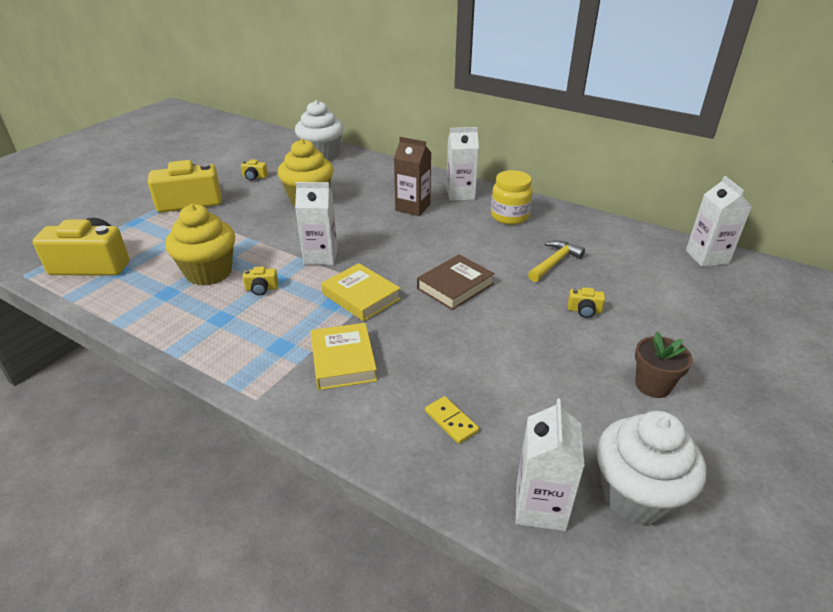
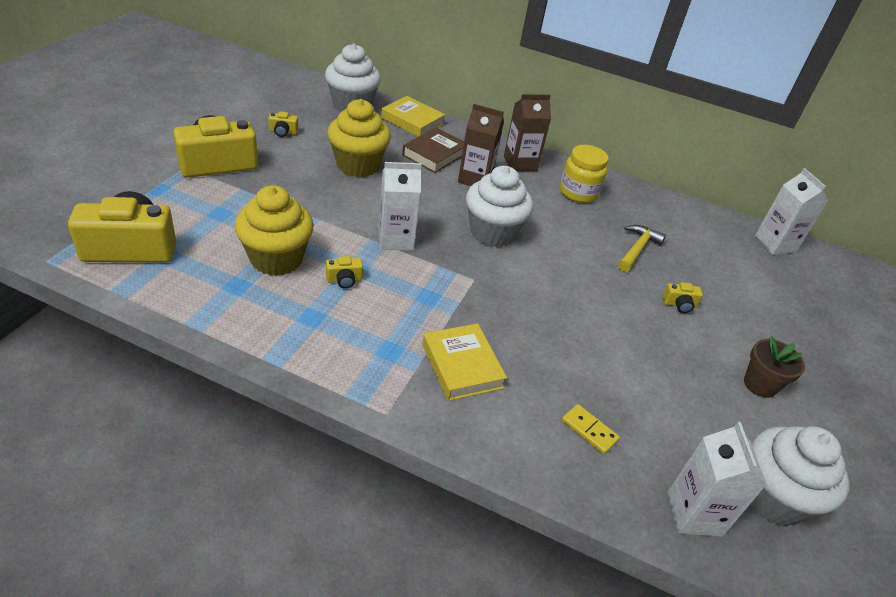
camera: 15 degrees left, 5 degrees up
yellow book [321,263,401,321] -> yellow book moved to [381,96,445,137]
brown book [417,254,495,310] -> brown book moved to [402,127,464,173]
white carton [446,127,479,201] -> brown carton [504,94,551,171]
none -> white cupcake [466,166,533,247]

